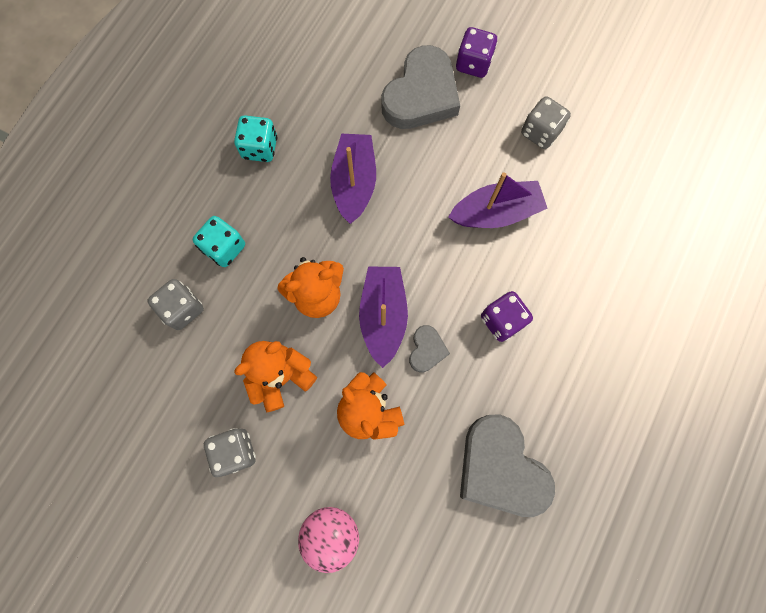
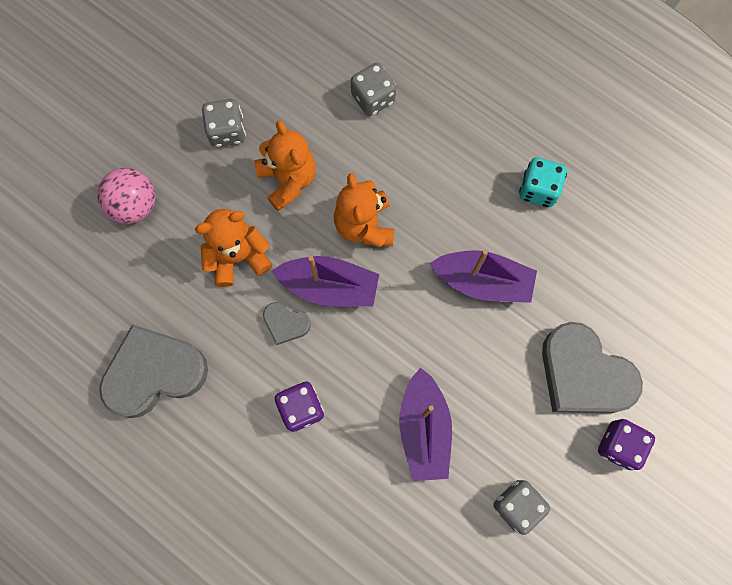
camera: 100 degrees right, 0 degrees up
turquoise dice [193,216,245,267] -> none

